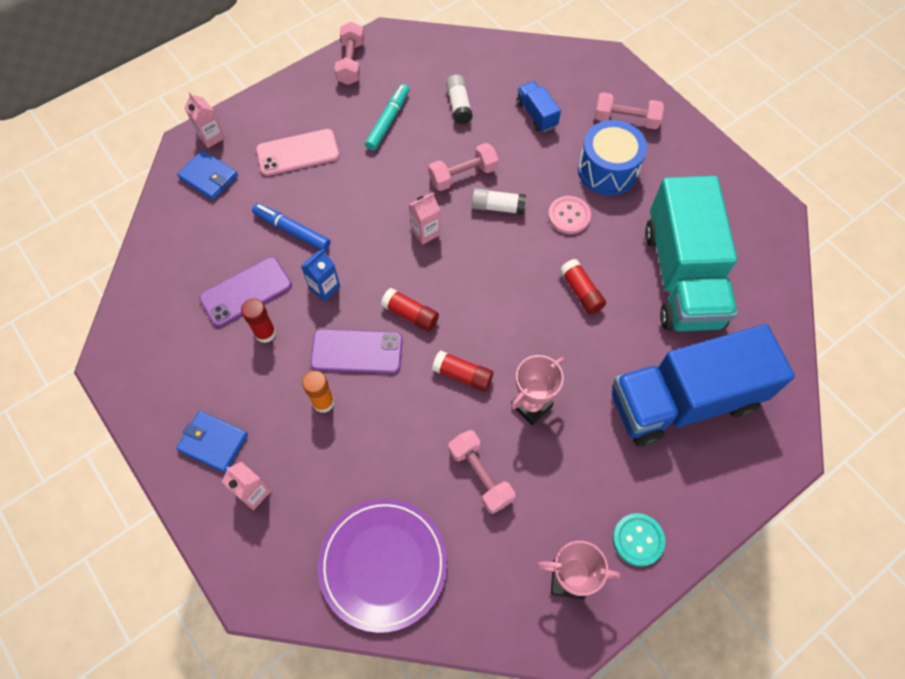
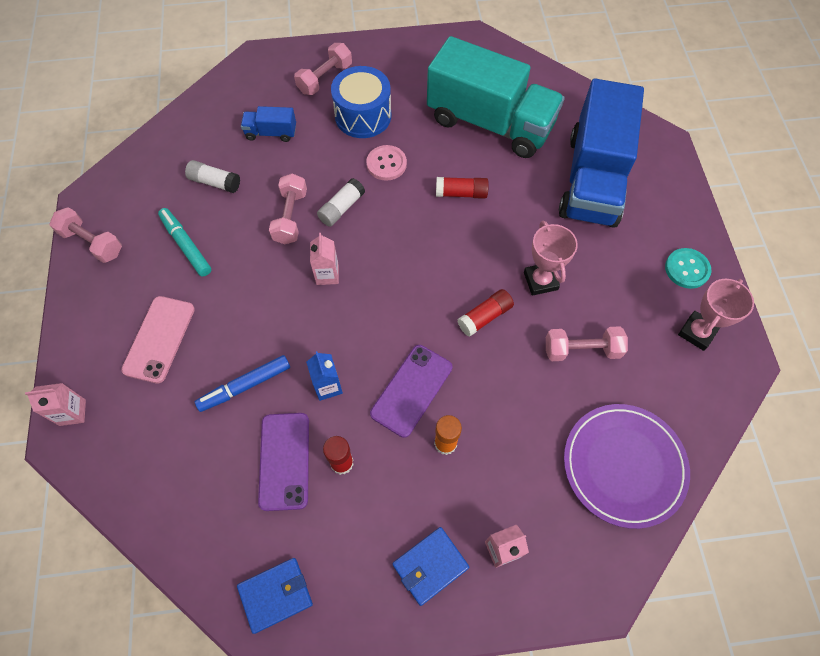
camera: 60 degrees left, 0 degrees up
blue wallet [177,150,238,200] -> blue wallet moved to [237,558,313,634]
red glue stick [381,288,439,332] -> none

